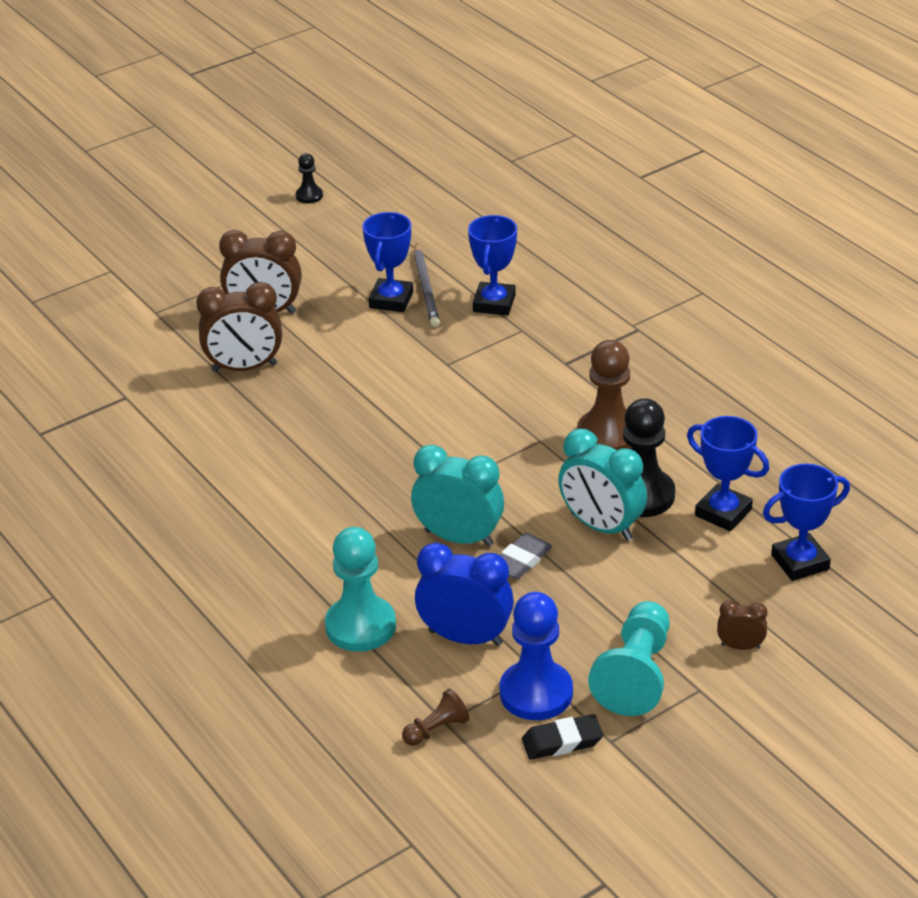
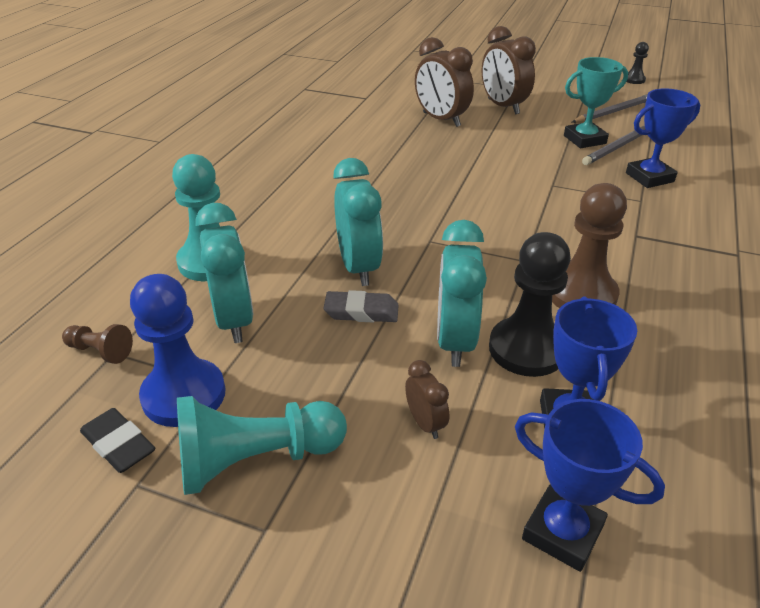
camera: 55 degrees right, 0 degrees up
blue trophy [362,212,413,312] -> turquoise trophy [564,57,628,148]
blue clock [415,543,514,646] -> turquoise clock [196,203,253,343]
brown clock [717,601,768,650] -> brown clock moved to [405,360,449,439]
none -> grey pencil [572,94,648,123]

